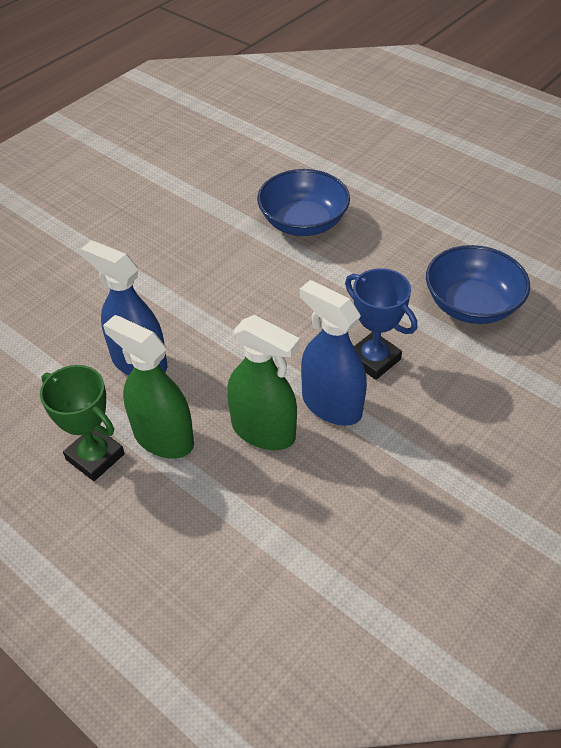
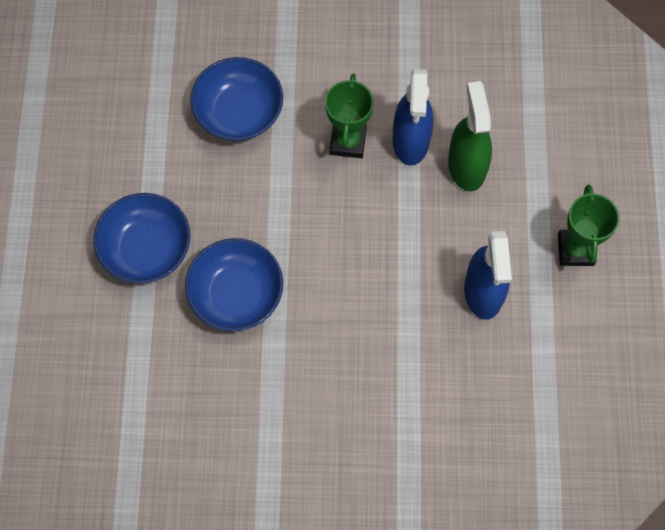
camera: 130 degrees left, 20 degrees up
green spray bottle [103,315,194,459] -> none
blue trophy [345,268,417,380] -> green trophy [325,74,373,158]
none -> blue bowl [94,193,190,284]

